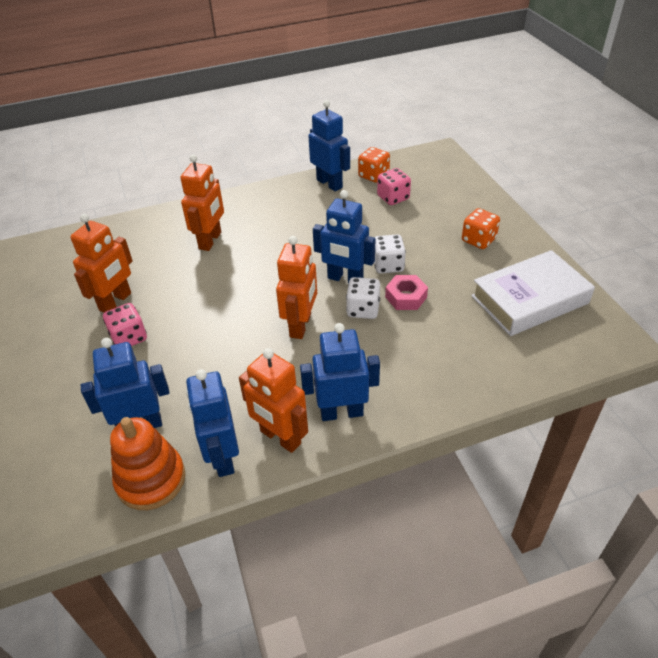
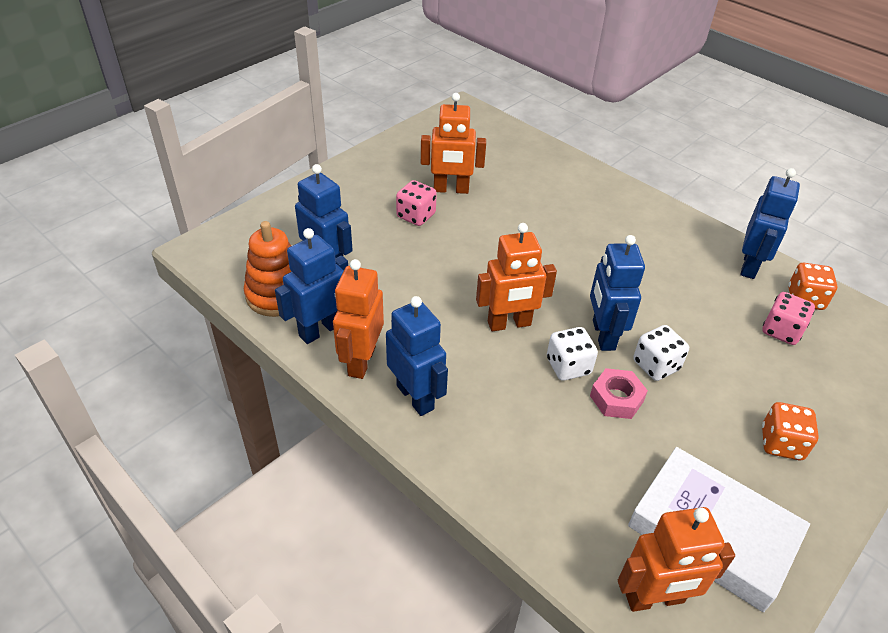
camera: 60 degrees right, 0 degrees up
orange robot [180,154,224,251] -> orange robot moved to [618,507,735,612]

